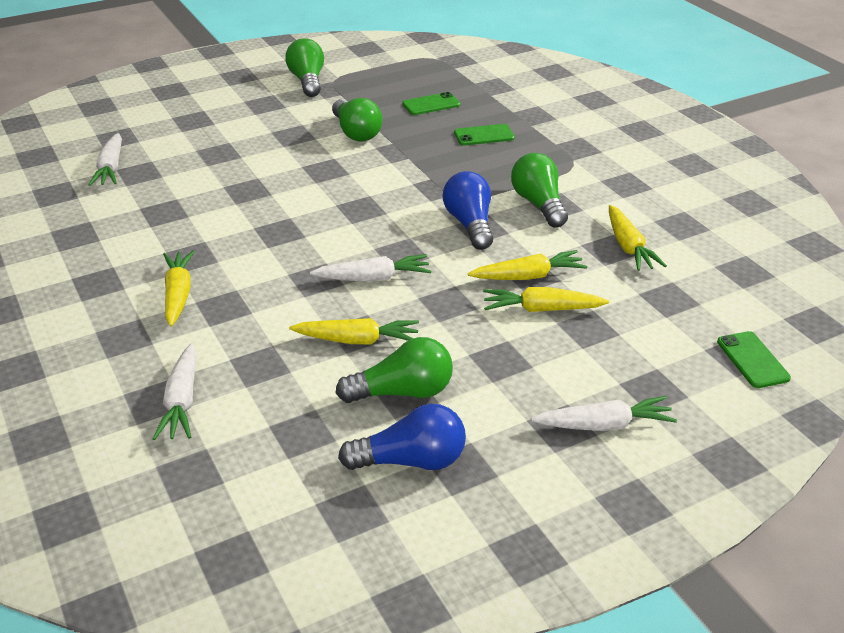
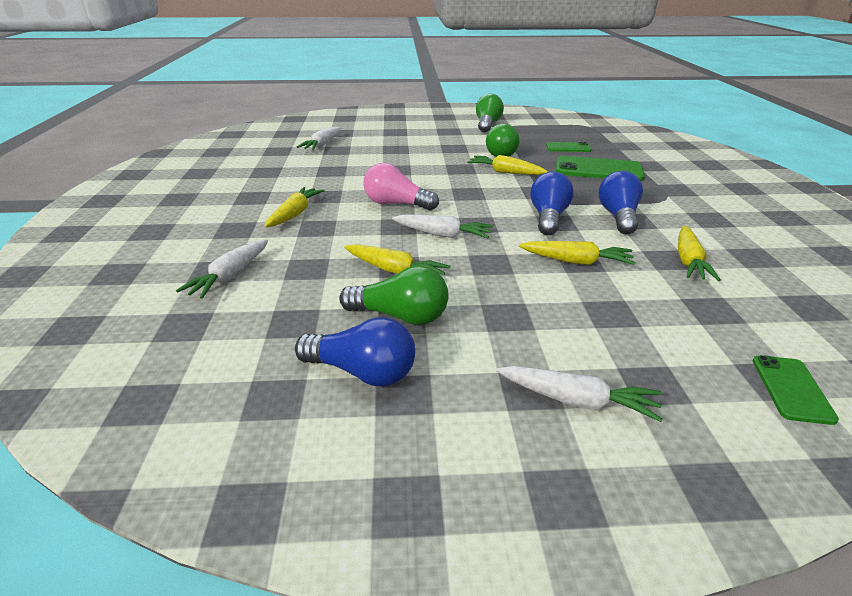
camera: 25 degrees right, 5 degrees down
green phone [454,124,515,146] -> green phone [556,156,645,181], size x1.79
yellow carrot [483,287,609,312] -> yellow carrot moved to [467,155,548,175]
green light bulb [511,153,568,228] -> blue light bulb [599,171,643,234]
none -> pink light bulb [363,163,439,210]

